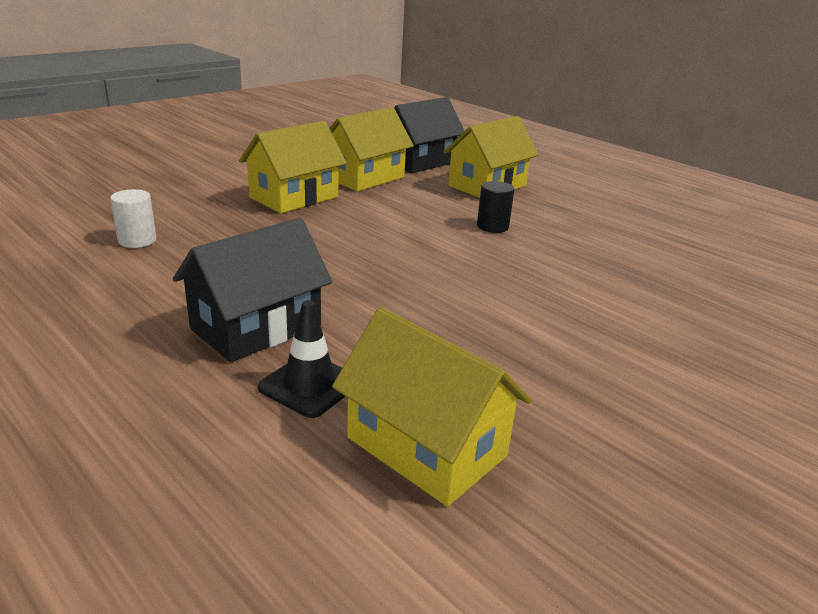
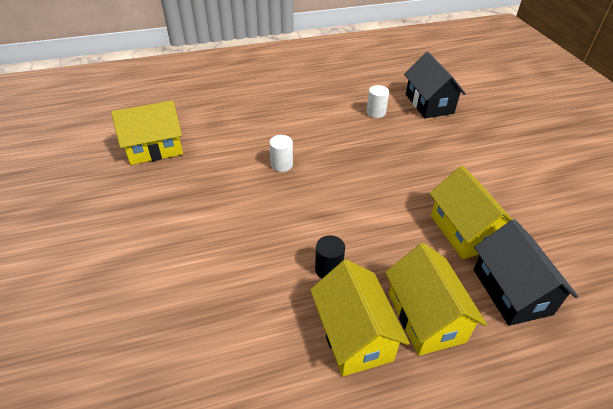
camera: 120 degrees right, 15 degrees up
black house [173,218,332,362] -> black house moved to [404,52,466,118]
yellow house [239,121,347,213] -> yellow house moved to [310,259,410,377]
black traffic cone [258,300,345,418] -> none
none -> white cylinder [269,135,293,172]

